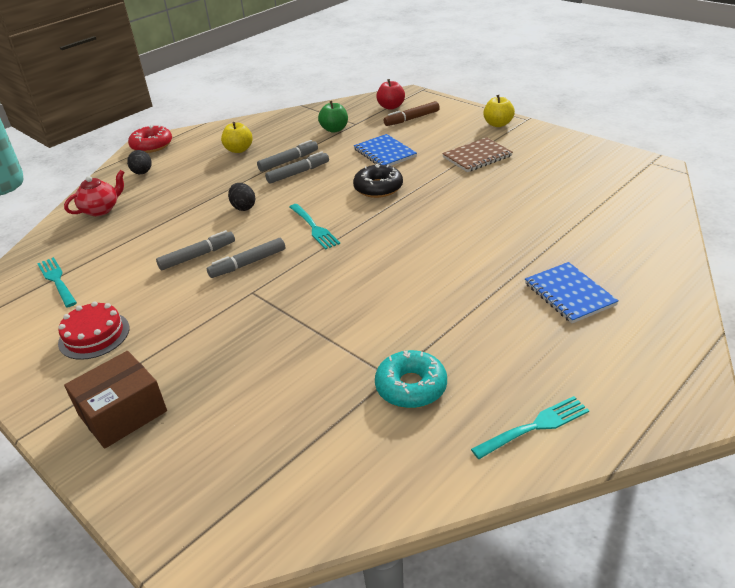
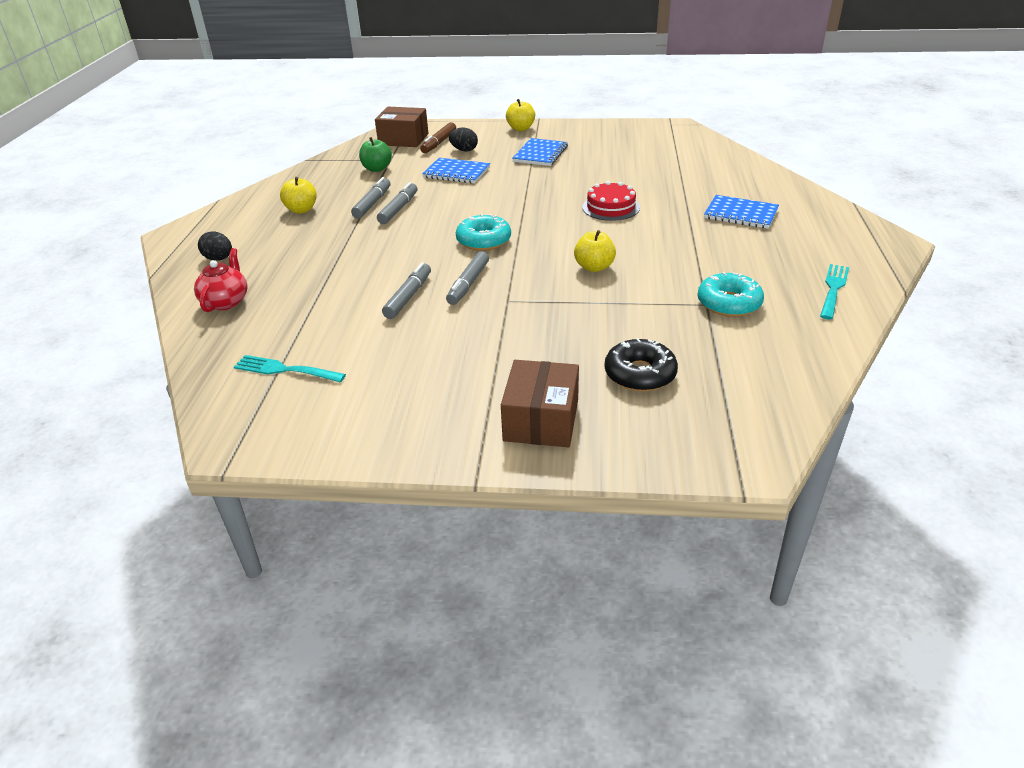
camera: 40 degrees left, 0 degrees up
red cake [58,301,130,360] -> red cake moved to [582,181,640,221]
red donut [128,125,172,153] -> none
black egg [228,183,256,211] -> black egg moved to [449,127,478,152]
turquoise fork [290,204,340,250] -> turquoise donut [456,214,511,251]
black donut [353,164,403,198] -> black donut moved to [605,338,678,392]
red apple [376,79,405,110] -> brown box [375,107,428,147]
brown notebook [442,137,513,172] -> blue notebook [512,138,568,166]
none -> yellow apple [574,230,616,272]

